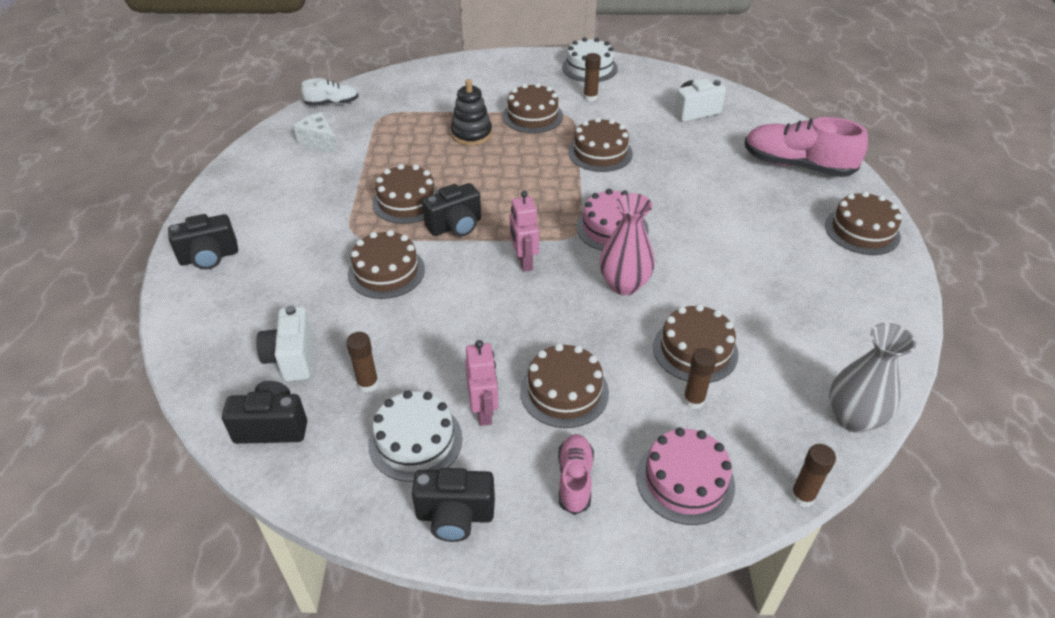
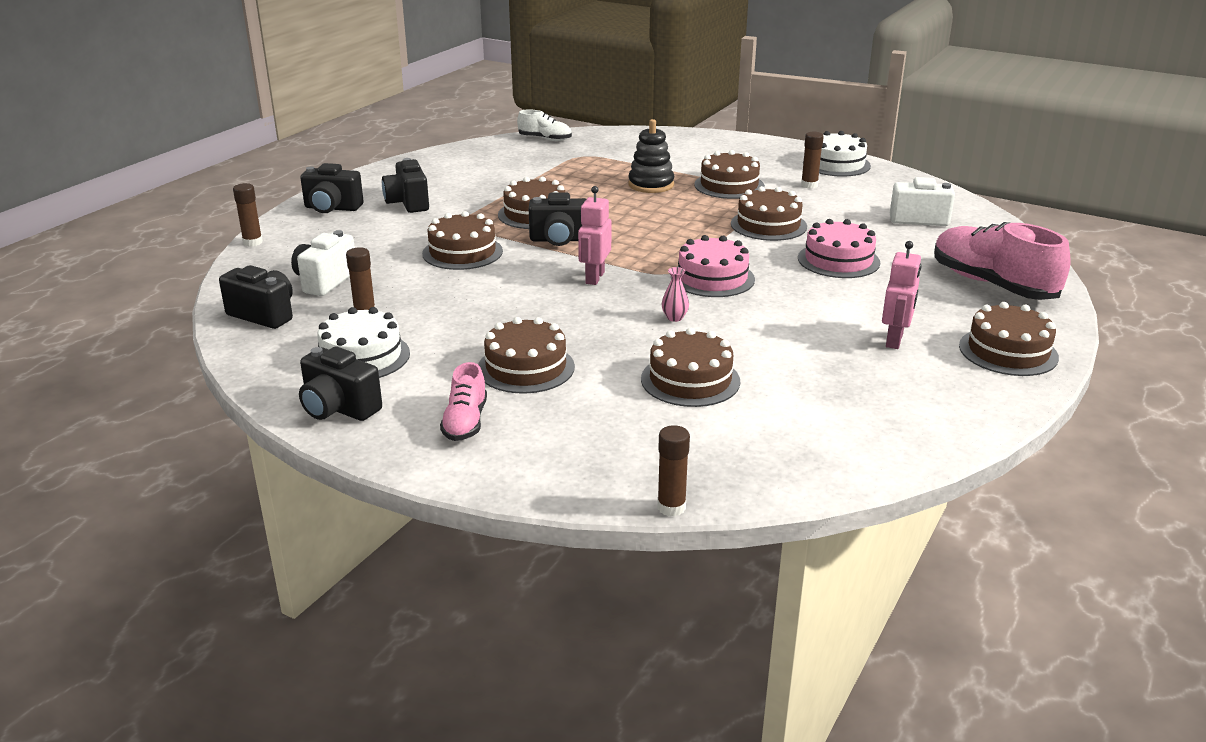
camera: 30 degrees right, 15 degrees down
white cheese [294,112,339,154] -> none
pink robot [465,340,498,426] -> pink robot moved to [882,241,922,349]
pink shoe [558,434,594,515] -> pink shoe turned 150 degrees clockwise [440,362,487,441]
pink vase [600,193,655,295] -> pink vase [662,267,689,322], size x0.45
pink cake [636,428,735,525] -> pink cake moved to [798,219,880,278]
brown glue stick [683,348,717,409] -> brown glue stick moved to [233,183,263,247]
grey vase [829,323,916,433] -> none
none -> black camera [382,158,429,213]

